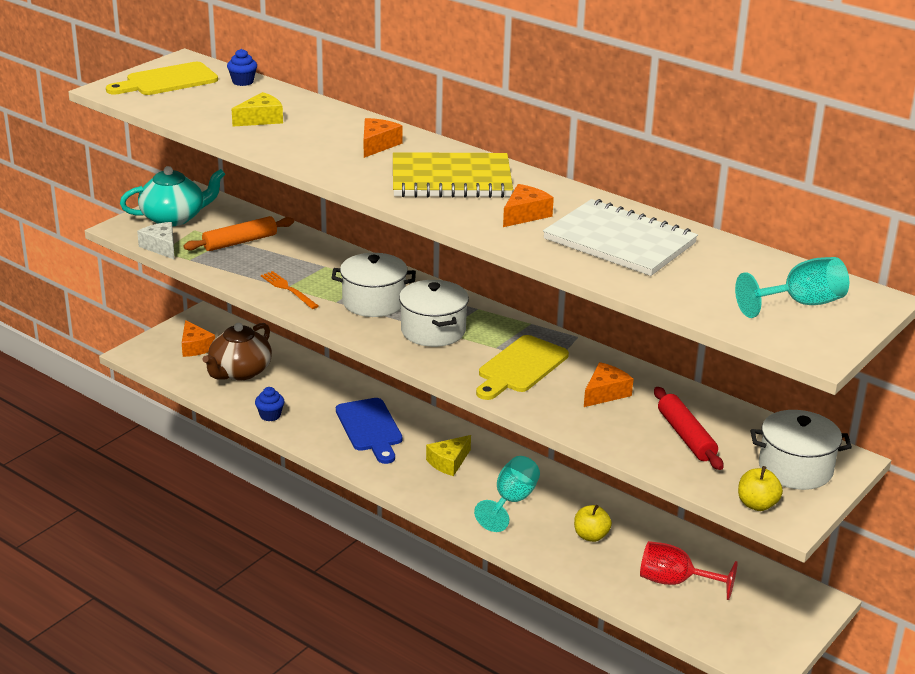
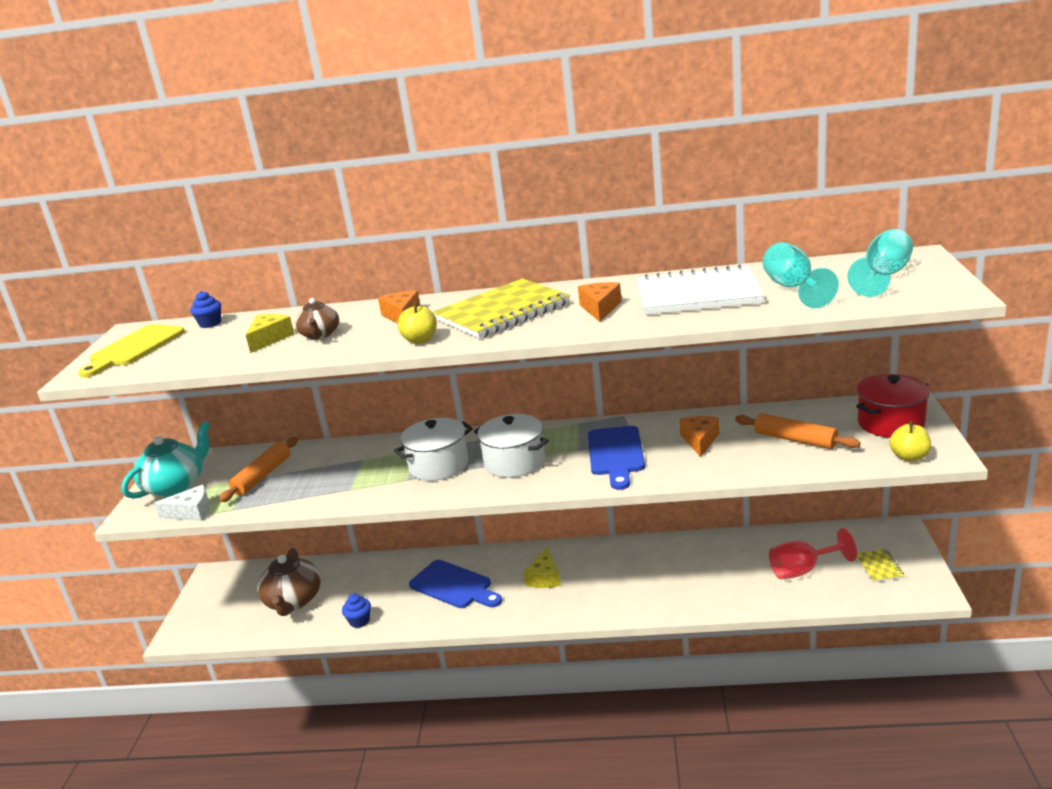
camera: 30 degrees left, 5 degrees down
white cheese [137,222,174,259] -> white cheese turned 150 degrees clockwise [154,485,210,521]
orange cheese [182,320,215,357] -> none
orange fork [261,271,319,309] -> none
turquoise goblet [474,456,540,532] -> turquoise goblet moved to [763,242,839,308]
yellow cutting board [476,335,569,400] -> blue cutting board [588,426,645,490]
yellow apple [574,505,612,542] -> yellow apple moved to [397,302,437,344]
red rolling pin [654,387,724,470] -> orange rolling pin [735,413,860,449]
white pot [750,410,852,490] -> red pot [856,374,930,438]
none -> brown teapot [295,298,339,339]
none -> yellow notebook [856,549,904,582]

